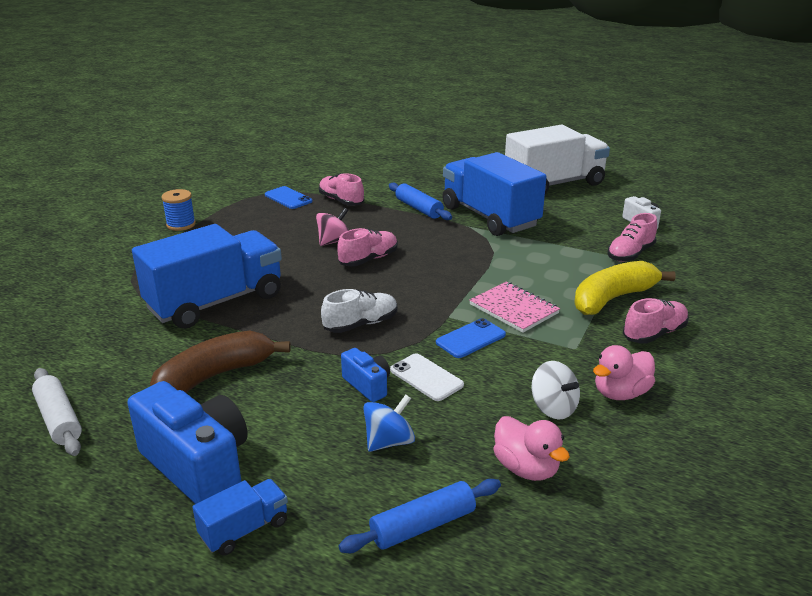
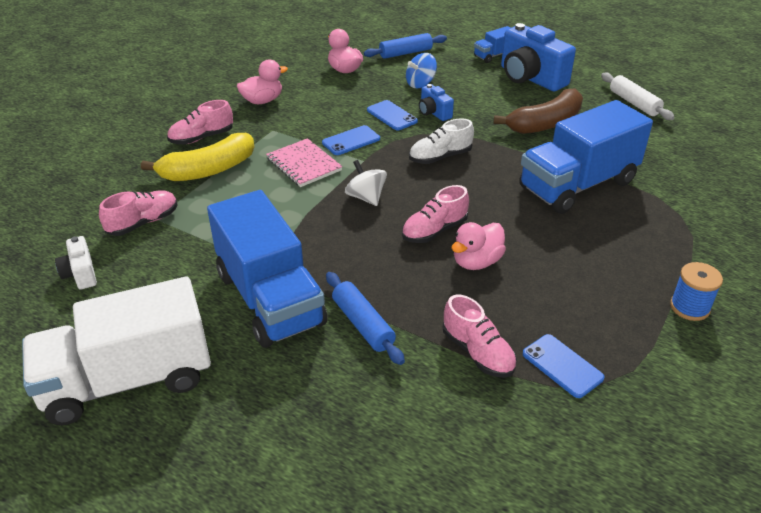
camera: 175 degrees left, 10 degrees up
pink spinning top [316,208,349,246] -> pink duck [451,222,506,270]
white phone [390,353,464,401] -> blue phone [367,100,418,131]
white spinning top [532,361,580,420] -> white spinning top moved to [345,160,387,206]

